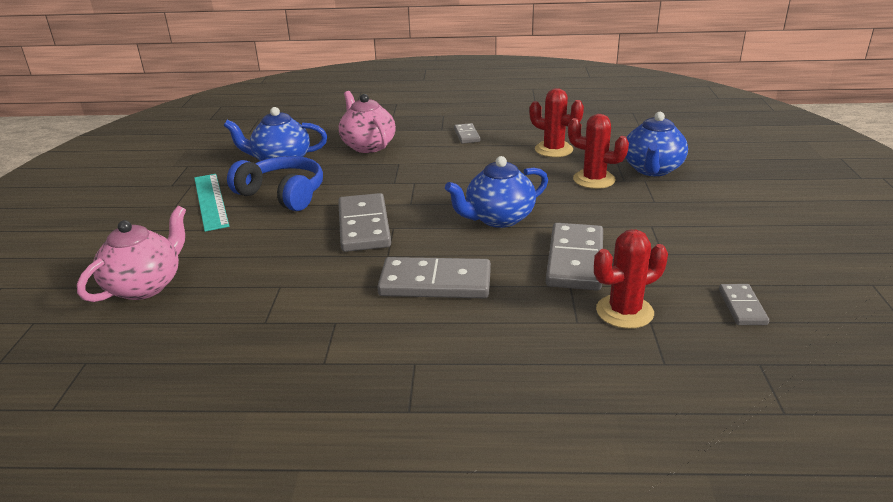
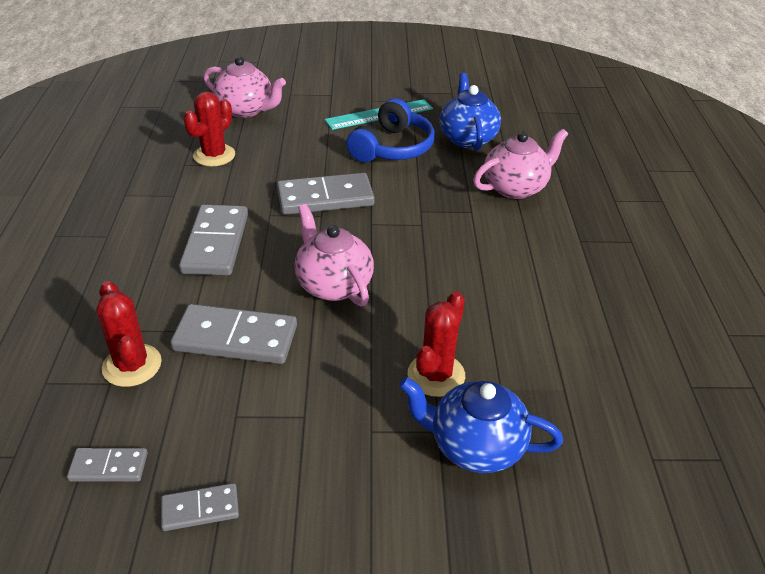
camera: 85 degrees right, 10 degrees up
blue teapot [445,156,548,228] -> pink teapot [294,204,374,306]
grey domino [454,123,480,144] -> grey domino moved to [161,483,239,531]
red cactus [529,88,584,157] -> red cactus moved to [183,92,235,166]

